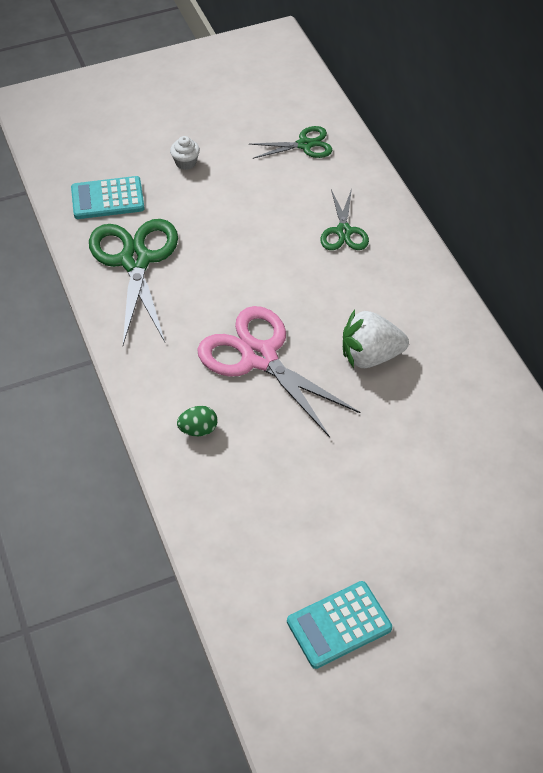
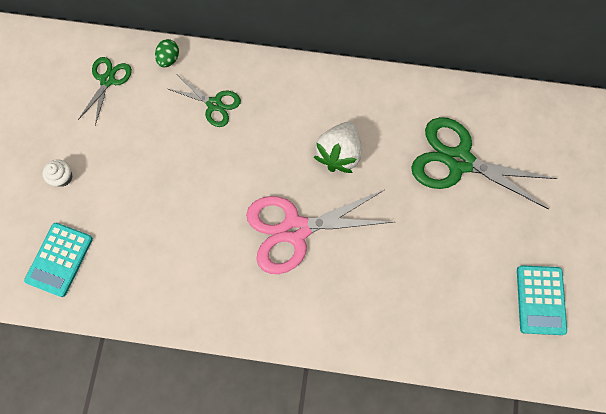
camera: 60 degrees left, 20 degrees up
green scissors [89,219,178,345] -> green scissors moved to [411,117,557,209]
green egg [177,406,218,436] -> green egg moved to [155,39,179,67]

